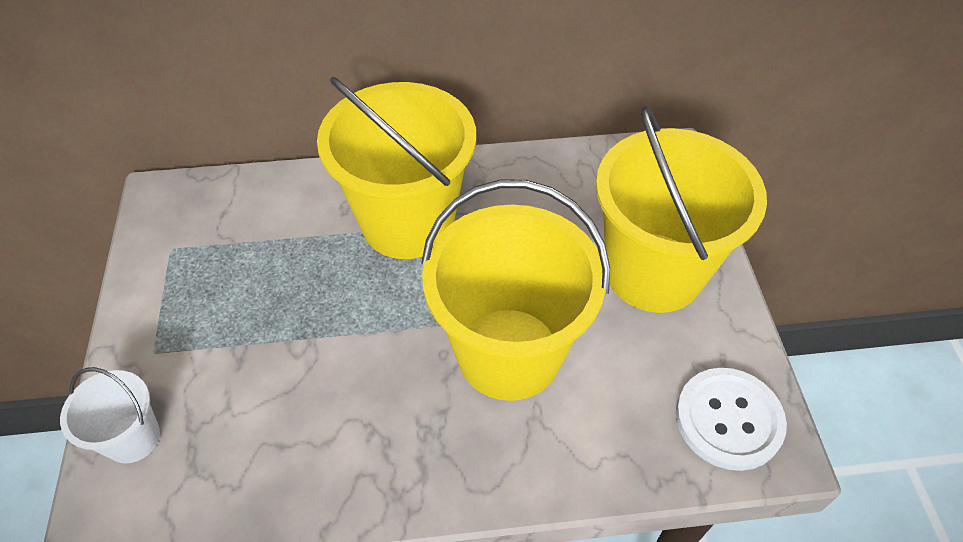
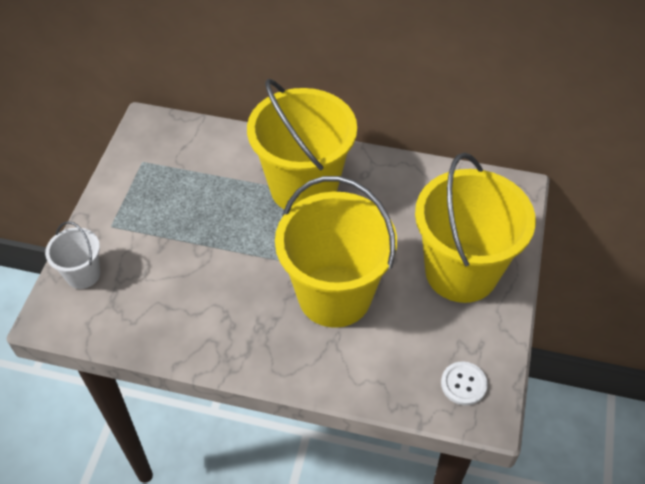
camera: 20 degrees right, 0 degrees up
white button [676,368,787,471] -> white button [441,362,488,405], size x0.61

